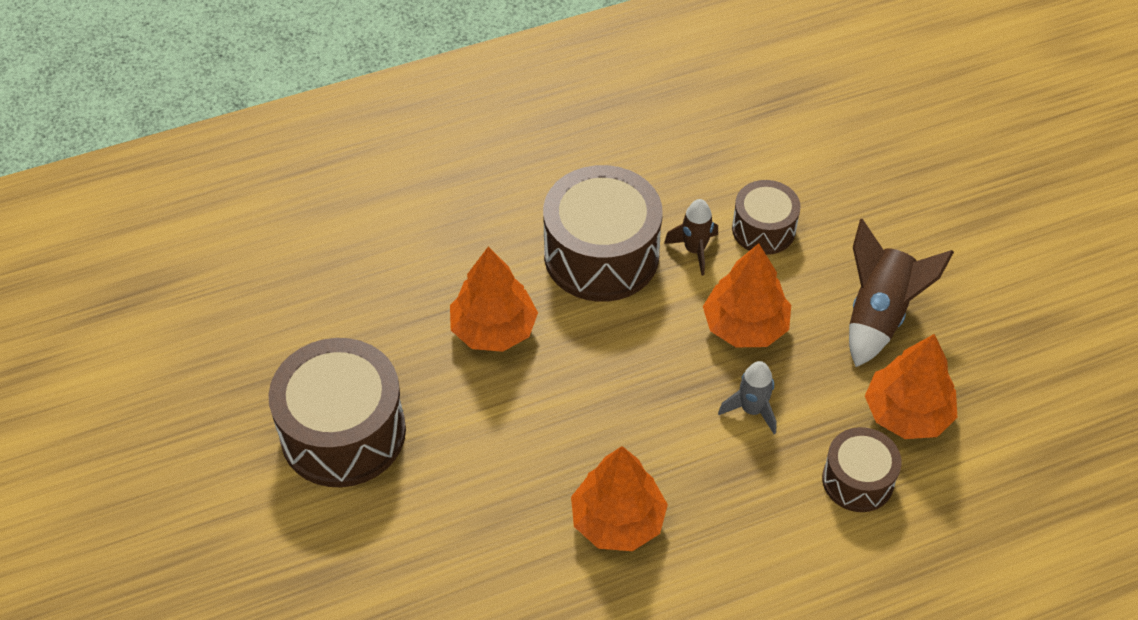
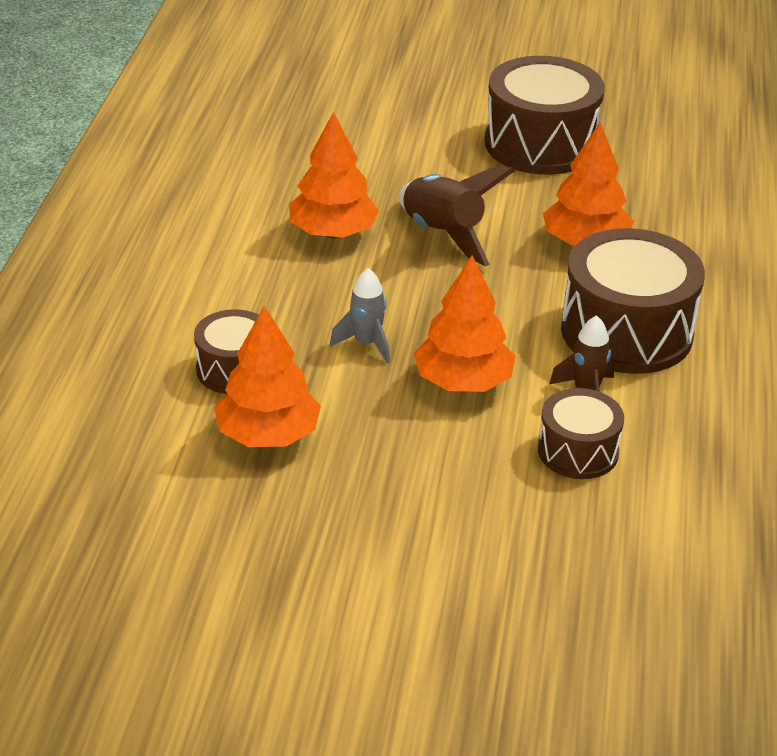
camera: 120 degrees right, 15 degrees down
brown rocket [849,219,954,367] -> brown rocket moved to [399,167,515,266]

